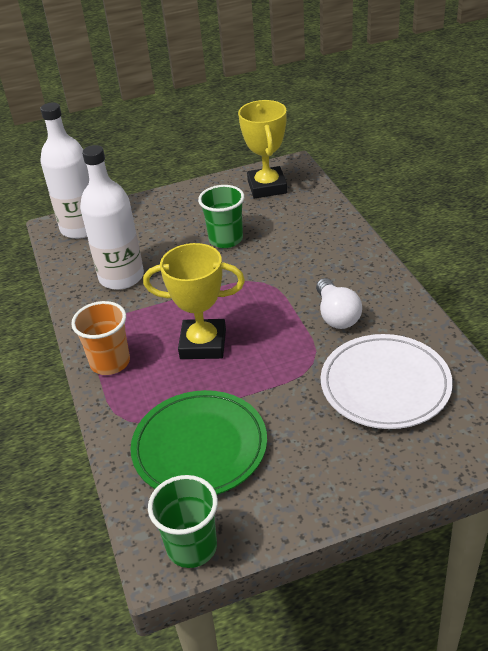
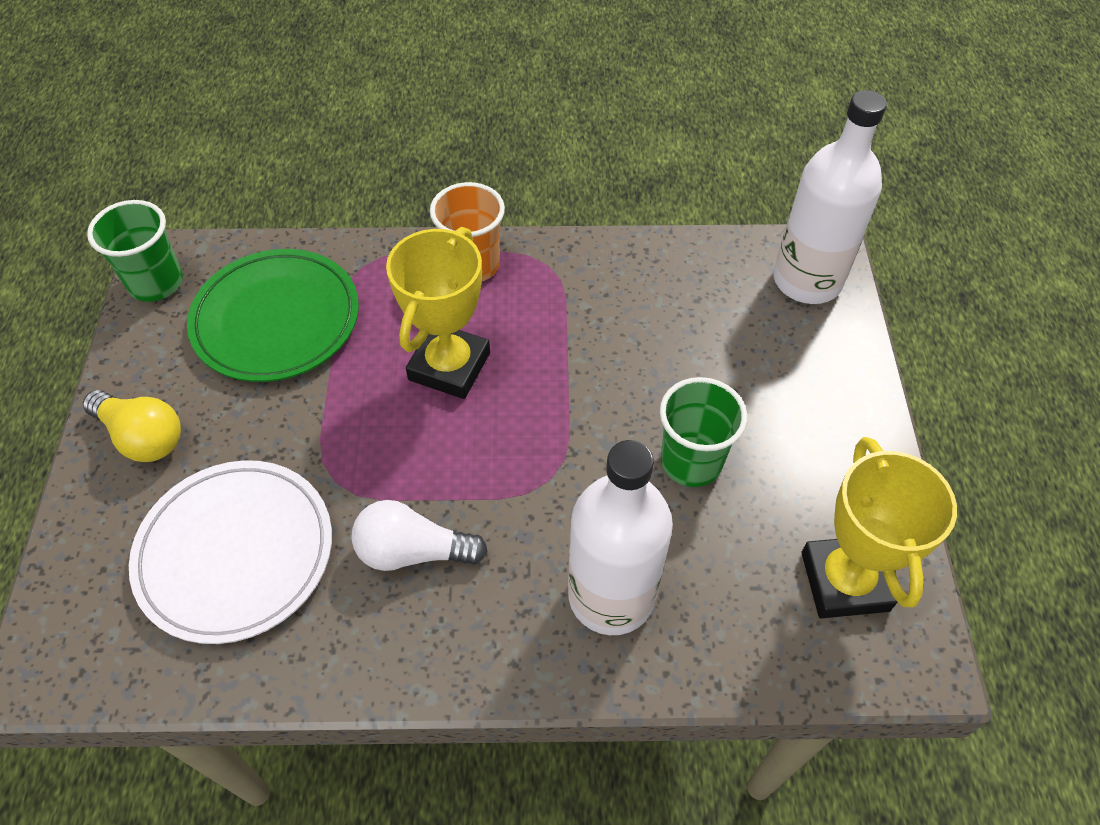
camera: 105 degrees right, 15 degrees up
white bottle [80,145,144,290] -> white bottle moved to [568,440,673,635]
yellow trophy [238,100,287,199] -> yellow trophy turned 75 degrees clockwise [802,437,957,619]
none -> yellow light bulb [83,390,181,462]

